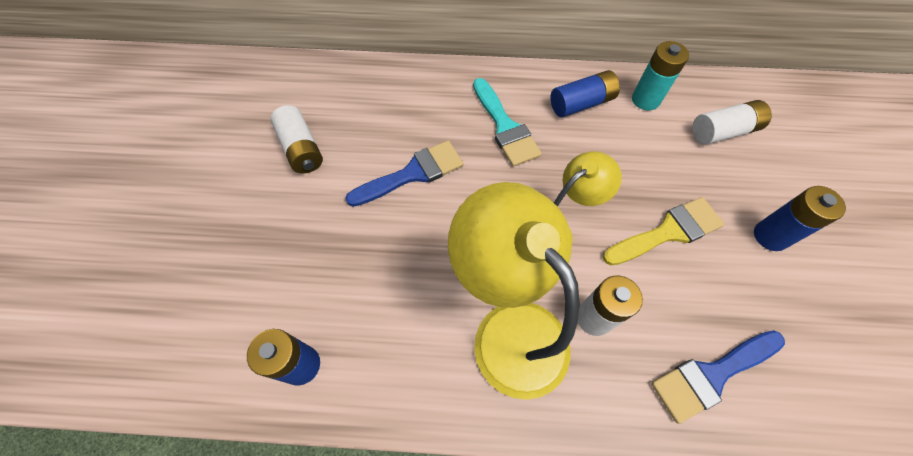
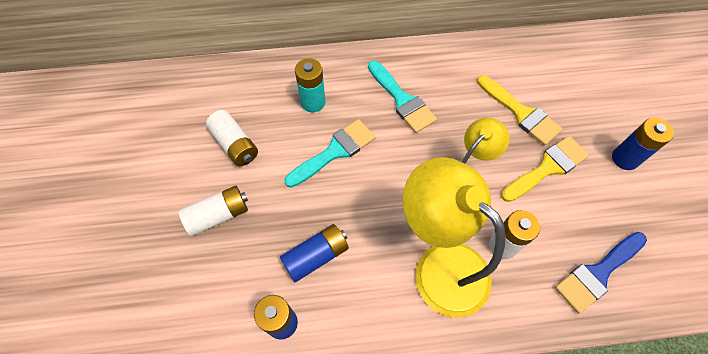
camera: 10 degrees left, 0 degrees up
blue brush [345,140,464,207] -> turquoise brush [284,119,375,188]
blue battery [550,70,620,117] -> blue battery moved to [280,224,349,282]
turquoise battery [632,41,689,111] -> turquoise battery moved to [295,58,325,112]
white battery [692,100,772,145] -> white battery moved to [179,186,248,236]
none -> yellow brush [477,75,562,146]

